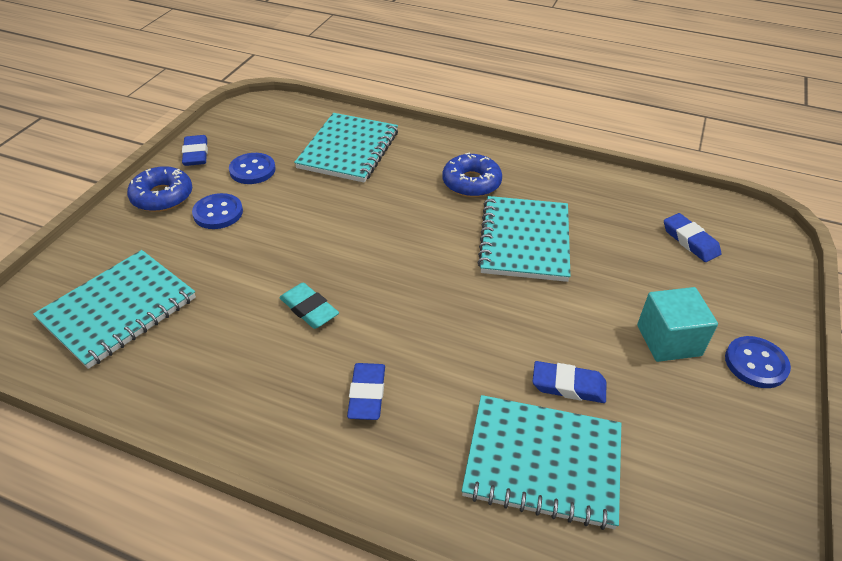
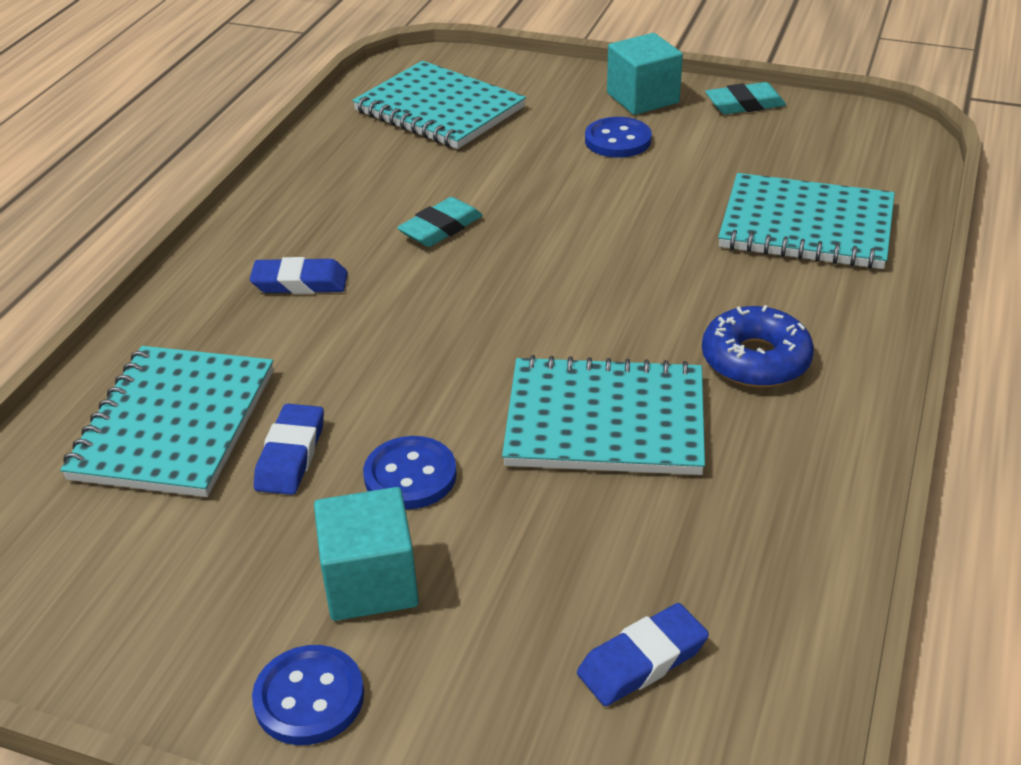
camera: 90 degrees right, 5 degrees down
blue donut [127,166,192,212] -> turquoise cube [607,33,683,115]
blue eraser [182,135,208,166] -> turquoise eraser [705,82,786,114]
blue button [229,153,276,184] -> blue button moved to [363,436,457,509]

